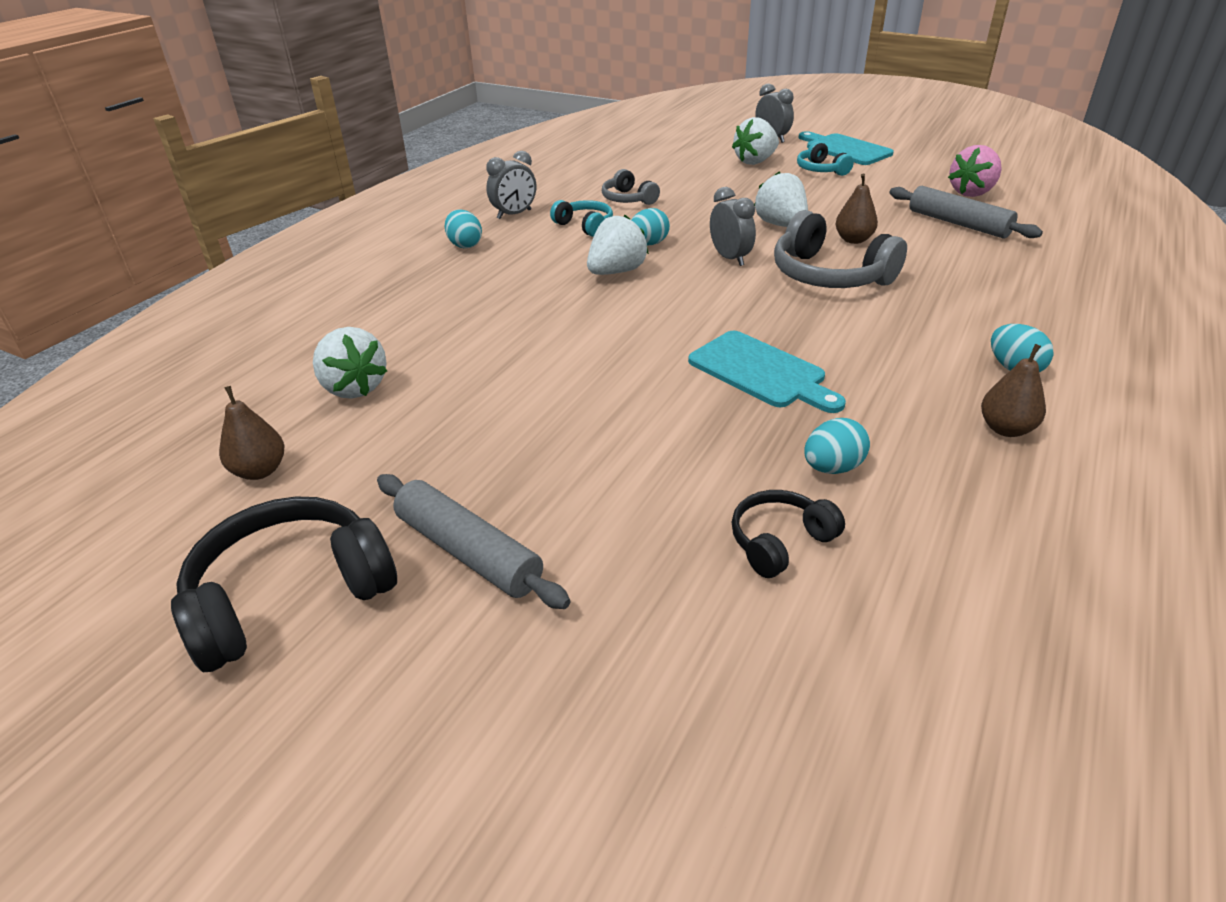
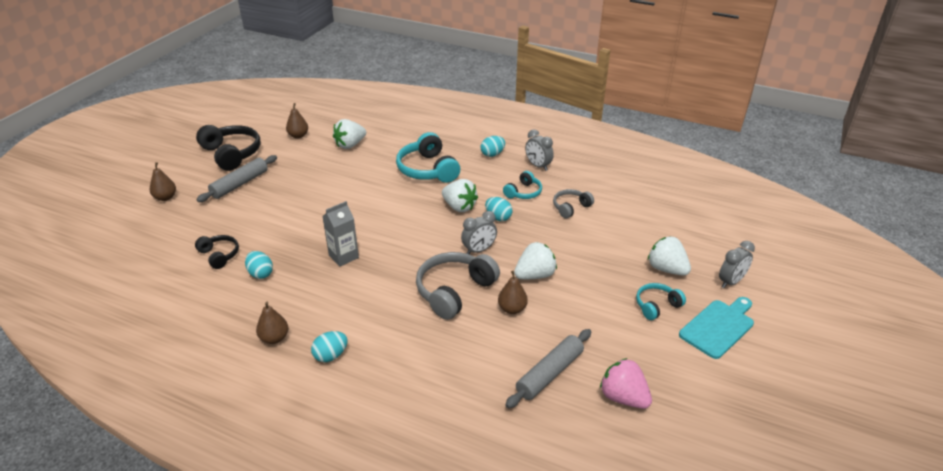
camera: 85 degrees right, 0 degrees up
turquoise cutting board [688,331,846,413] -> grey carton [322,201,359,267]
none -> brown pear [150,162,176,201]
none -> turquoise headphones [396,132,460,183]

